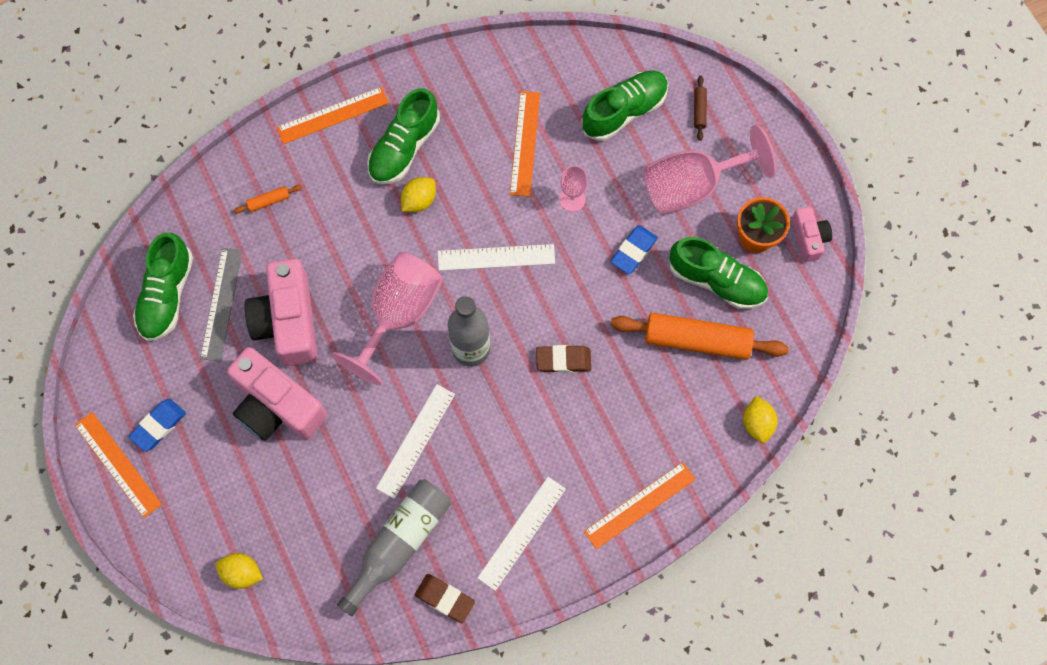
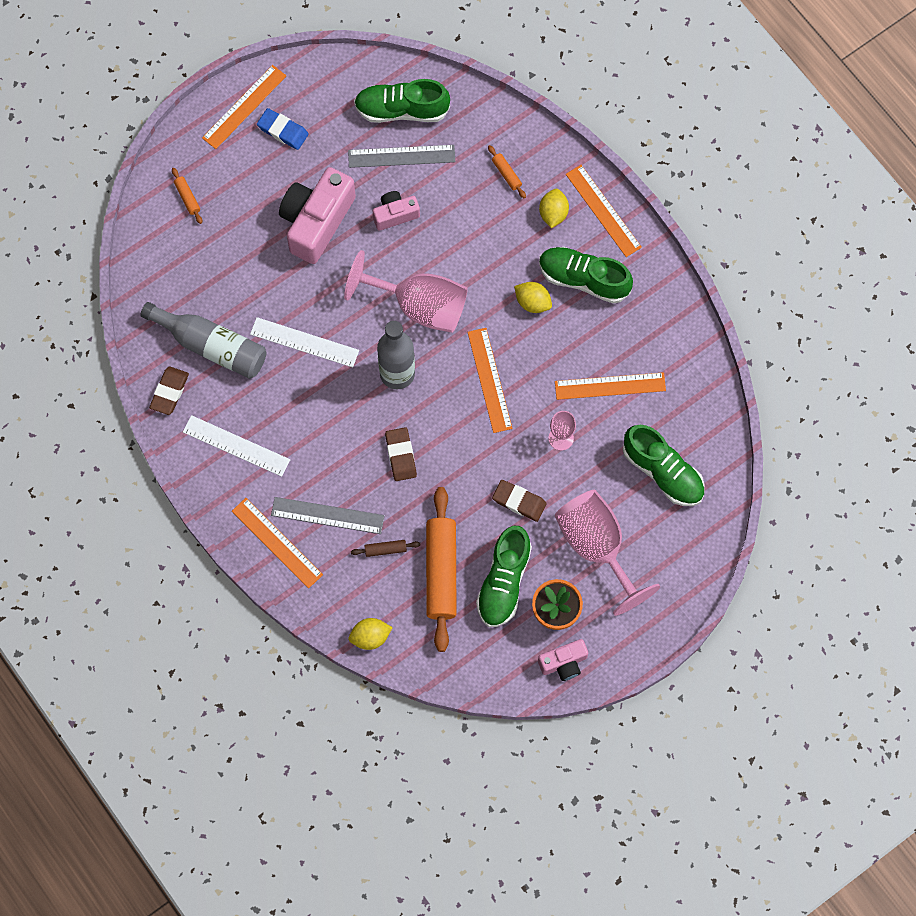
camera: 80 degrees right, 0 degrees up
yellow lemon [215,553,263,589] -> yellow lemon moved to [539,189,569,228]
pink camera [245,259,318,366] -> pink camera [373,191,420,231], size x0.52
white ruler [438,244,555,271] -> orange ruler [467,328,512,433]
blue eraser [610,225,658,275] -> brown eraser [492,480,547,522]
brown rolling pin [694,76,707,141] -> brown rolling pin moved to [351,540,420,557]
none -> orange rolling pin [172,168,202,224]
none -> grey ruler [271,497,384,534]

